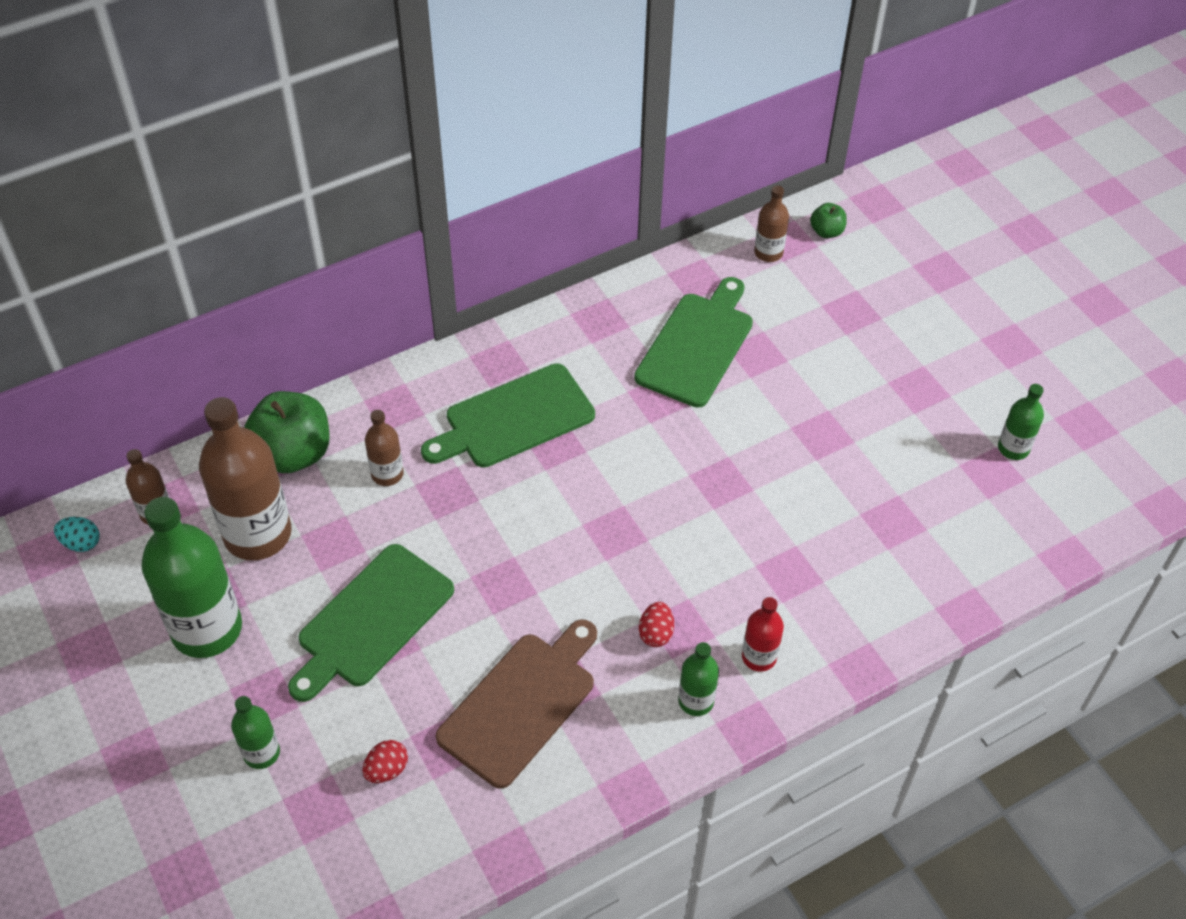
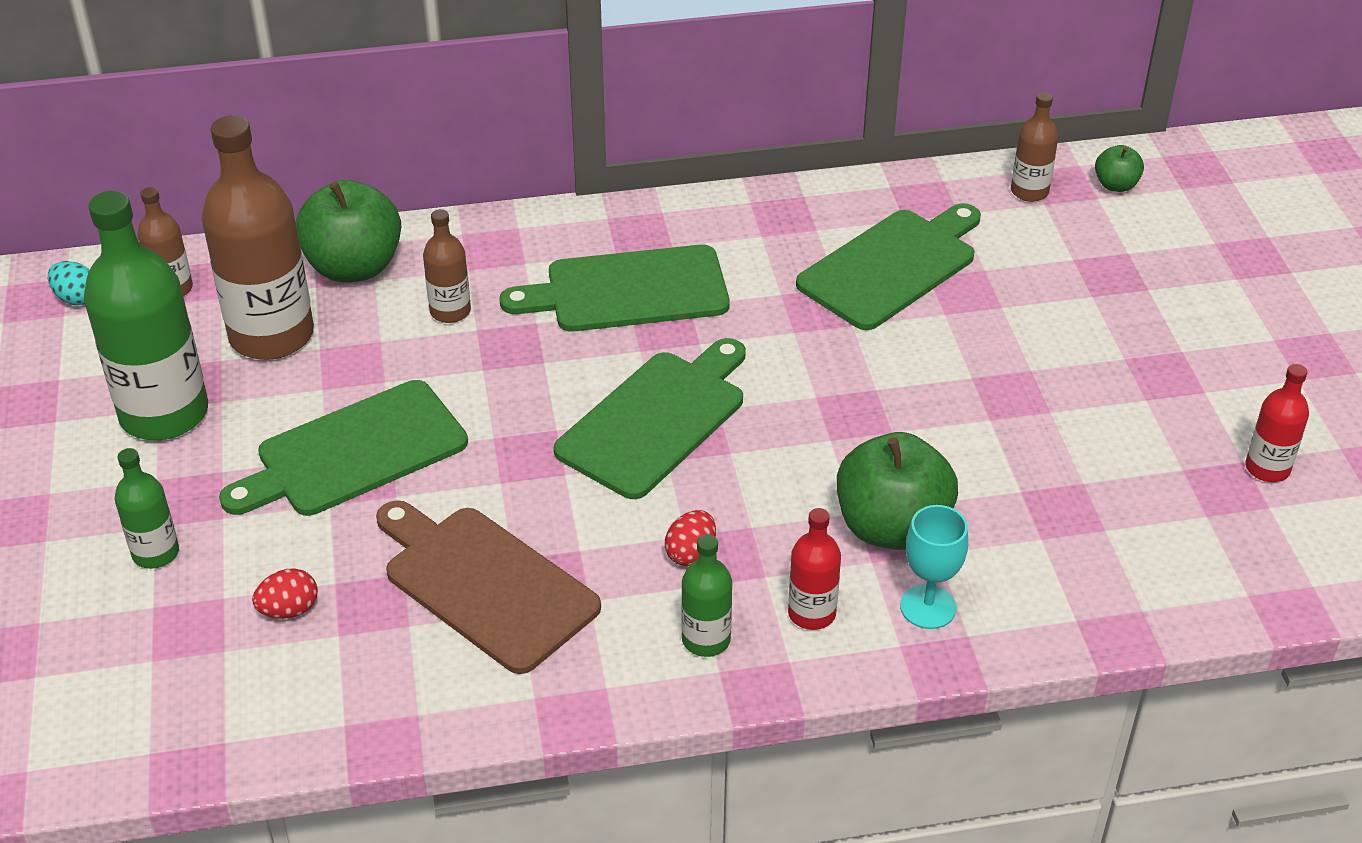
camera: 20 degrees right, 10 degrees down
brown cutting board [435,619,597,789] -> brown cutting board turned 105 degrees counterclockwise [376,500,601,674]
green bottle [998,384,1044,460] -> red bottle [1245,364,1309,482]
none -> green cutting board [554,338,746,499]
none -> green apple [837,432,958,550]
none -> turquoise goblet [900,505,968,629]

